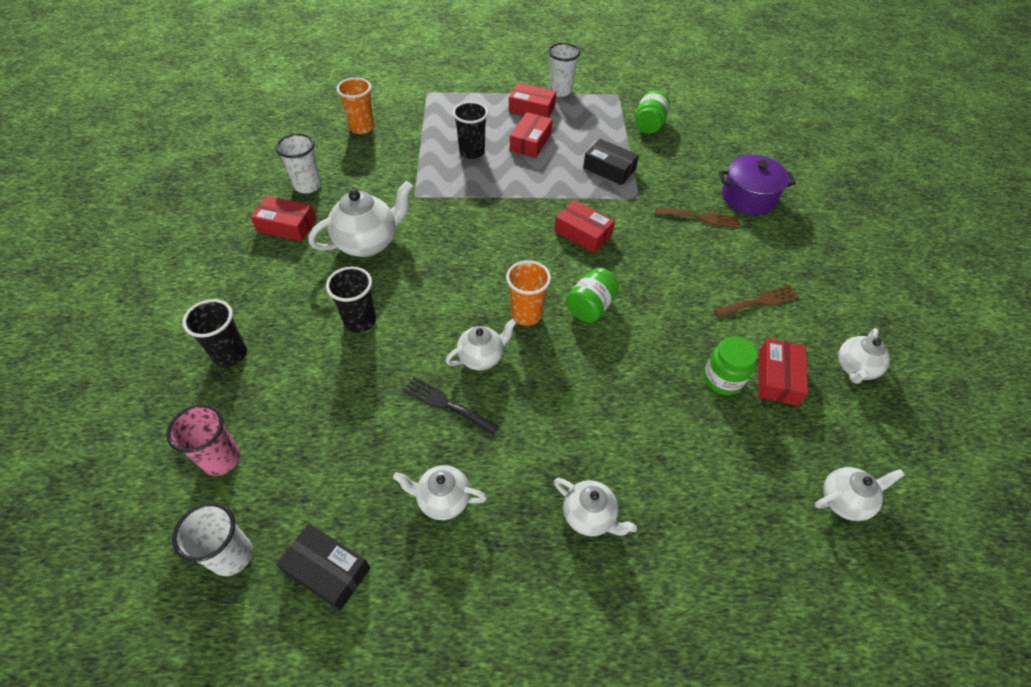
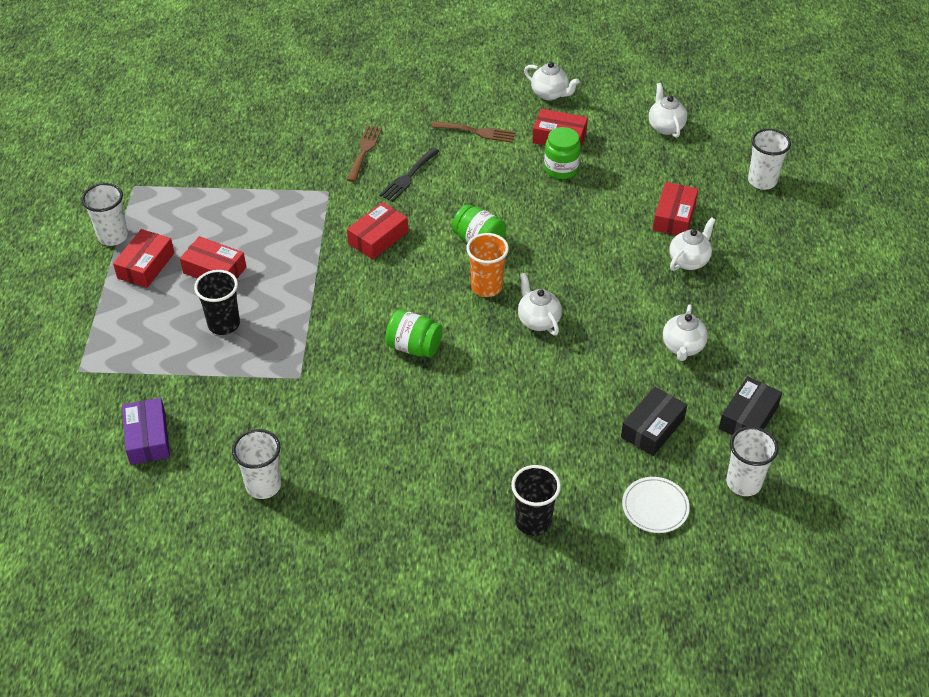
camera: 85 degrees left, 5 degrees down
pink cup [166,404,240,476] -> white plate [622,477,690,533]
red box [251,196,316,241] -> red box moved to [653,182,698,235]
white teapot [308,181,413,257] -> none
black cup [326,267,376,333] -> none
orange cup [336,78,374,134] -> purple box [122,398,170,465]
black fork [403,376,499,435] -> black fork moved to [380,148,440,202]
black box [583,139,639,185] -> black box moved to [621,387,687,456]
green jar [635,90,670,134] -> green jar moved to [385,309,443,358]
brown fork [714,285,799,318] -> brown fork turned 120 degrees clockwise [432,121,515,143]
purple pot [719,154,796,215] -> none
none -> white cup [748,129,791,190]

